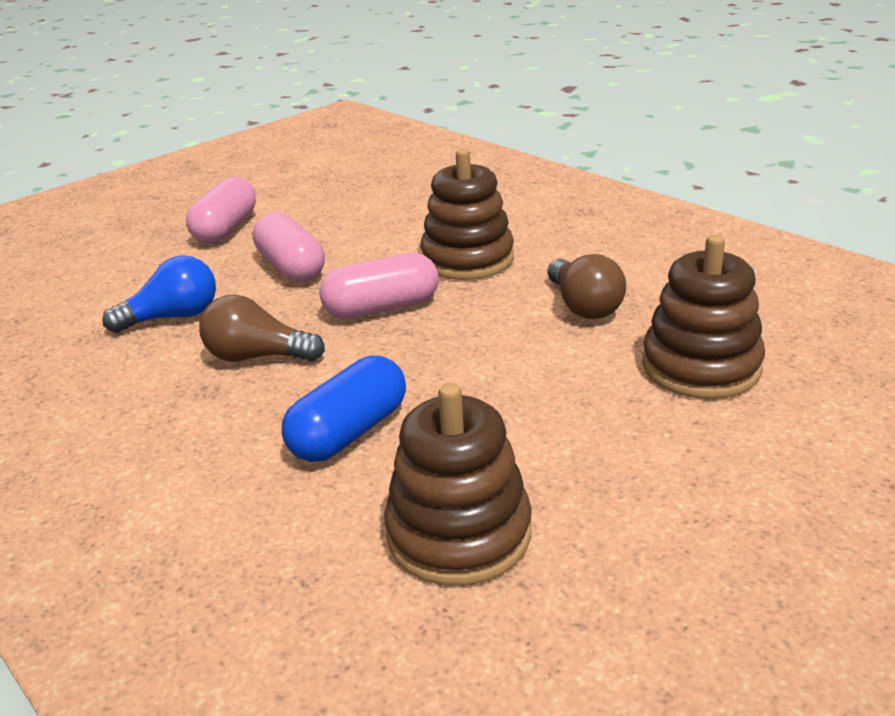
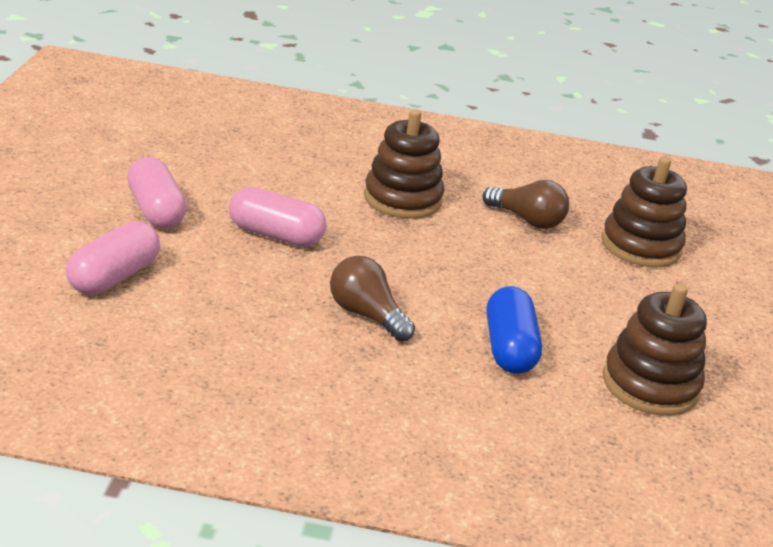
camera: 45 degrees left, 0 degrees up
blue light bulb [102,255,216,333] -> none
brown light bulb [199,294,325,361] -> brown light bulb turned 75 degrees clockwise [330,256,415,342]
pink capsule [319,253,439,319] -> pink capsule moved to [66,221,160,295]

